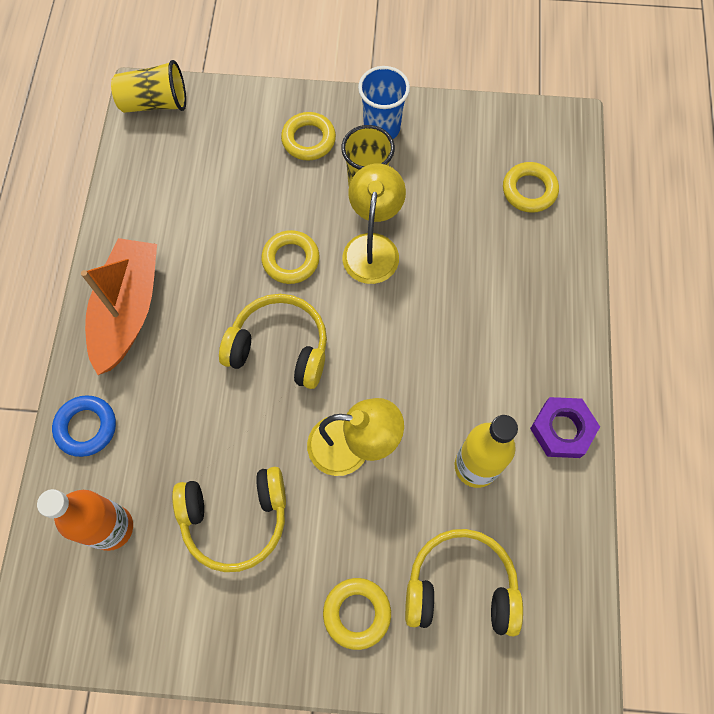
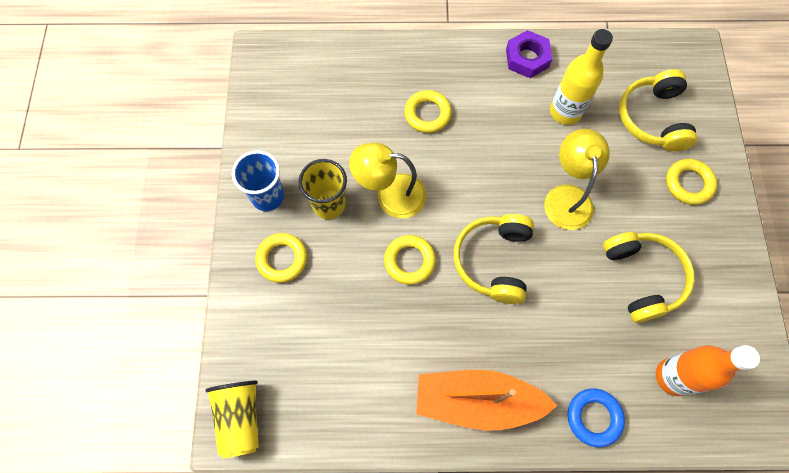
camera: 95 degrees left, 0 degrees up
yellow ring [503,162,559,213] -> yellow ring moved to [404,90,452,133]

